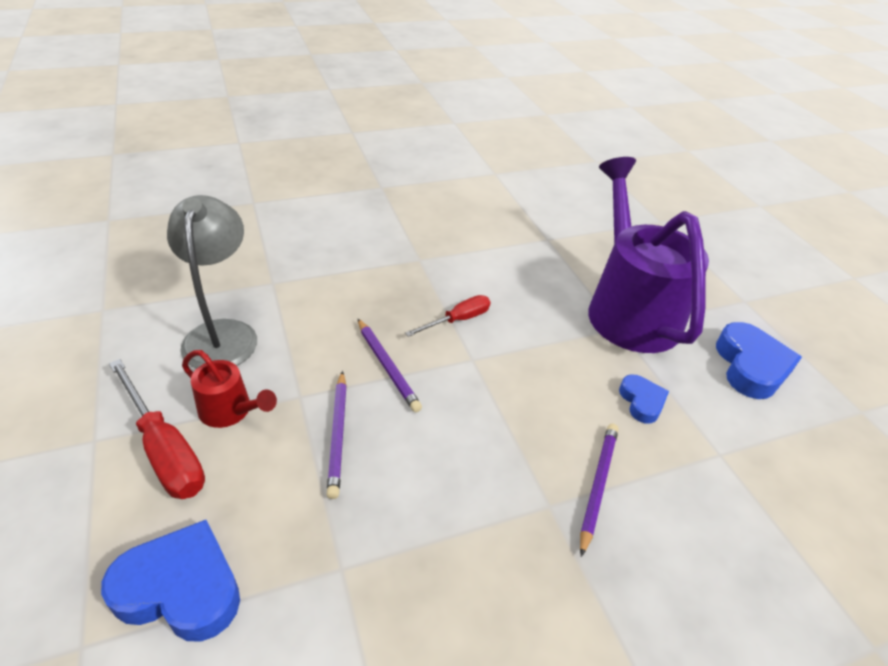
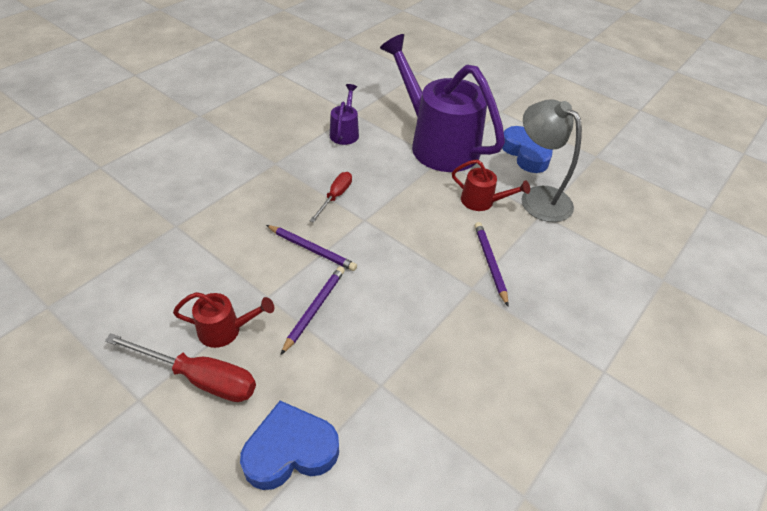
camera: 30 degrees left, 5 degrees up
grey lamp [167,195,257,369] -> grey lamp moved to [521,99,582,222]
purple pencil [327,371,347,499] -> purple pencil turned 120 degrees counterclockwise [281,266,345,355]
blue heart [619,374,669,424] -> red watering can [452,159,530,211]
none -> purple watering can [330,84,359,145]

